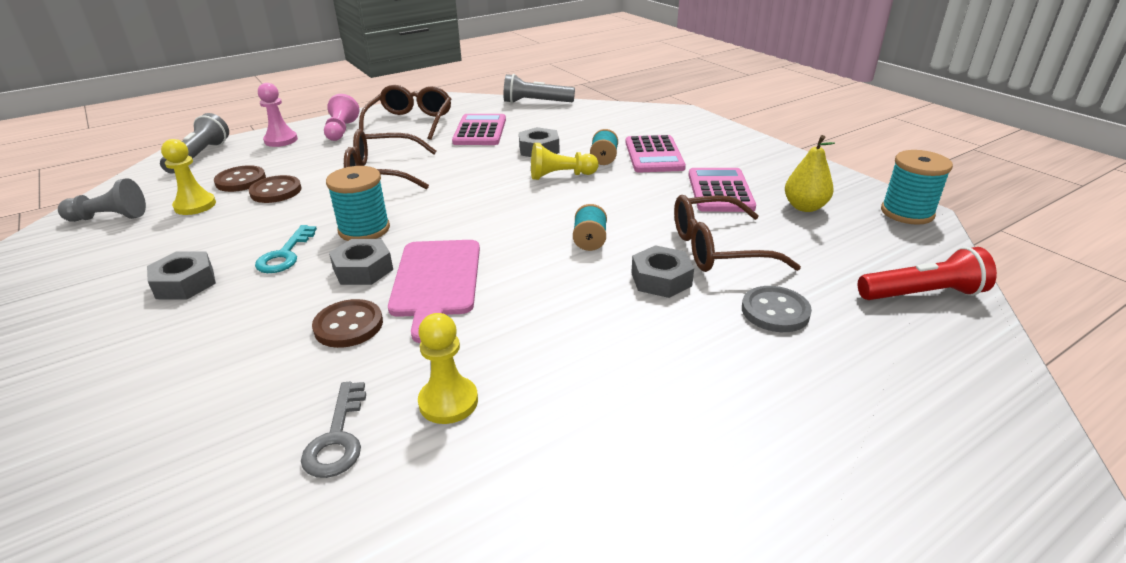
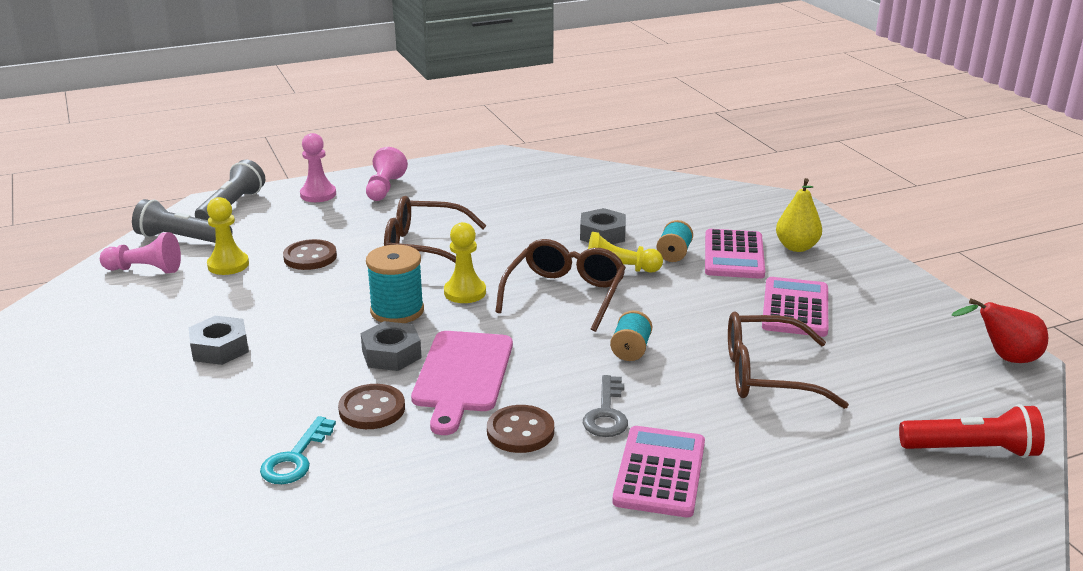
camera: 10 degrees right, 5 degrees down
grey pawn [58,178,146,222] -> pink pawn [100,232,181,273]
brown button [214,165,266,192] -> brown button moved to [487,405,554,453]
turquoise key [255,225,317,273] -> turquoise key moved to [260,416,336,484]
grey key [301,382,366,478] -> grey key moved to [583,375,628,437]
brown glasses [359,85,451,140] -> brown glasses moved to [495,239,626,332]
yellow pawn [418,313,478,424] -> yellow pawn moved to [444,222,486,303]
pink calculator [452,114,506,145] -> pink calculator moved to [612,426,705,517]
grey flashlight [504,74,575,103] -> grey flashlight moved to [132,199,232,243]
grey nut [631,245,694,298] -> none
grey button [742,286,812,332] -> none
yellow pear [785,135,835,212] -> yellow pear moved to [776,178,822,252]
turquoise spool [881,150,953,225] -> red pear [952,299,1048,363]

